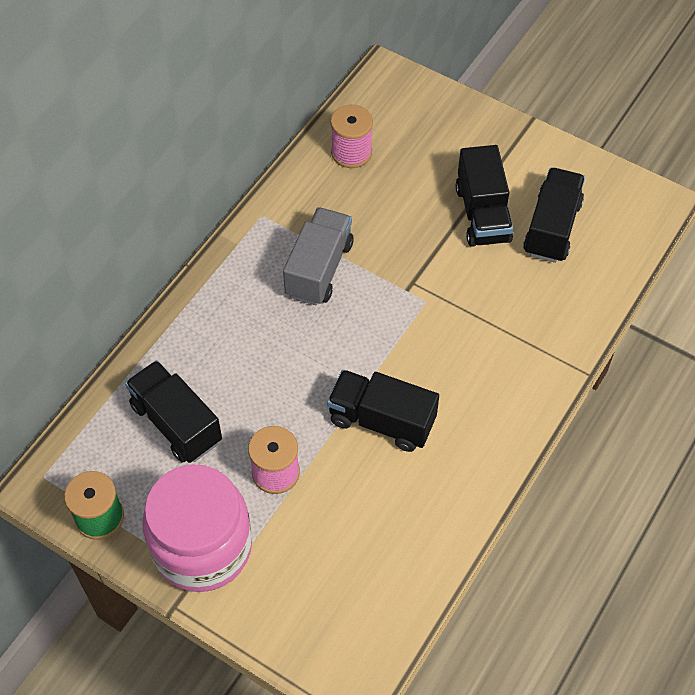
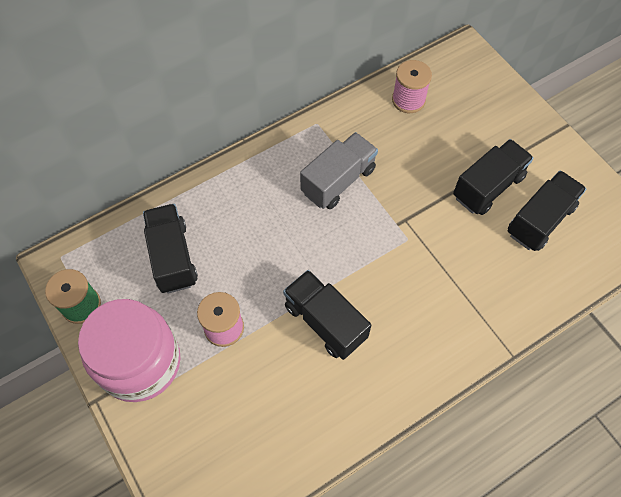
camera: 25 degrees right, 5 degrees up
black truck [456,145,513,247] -> black truck turned 150 degrees counterclockwise [453,139,534,215]

